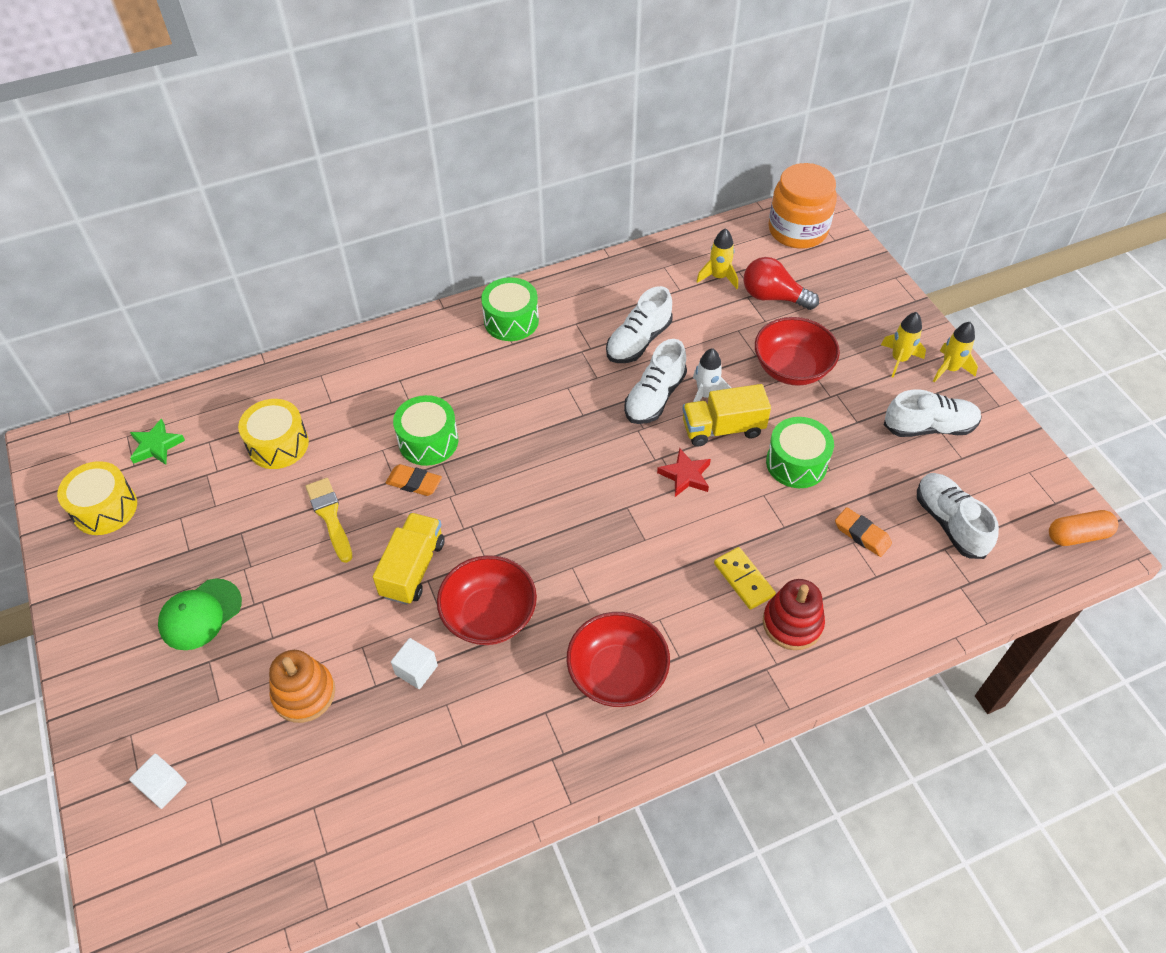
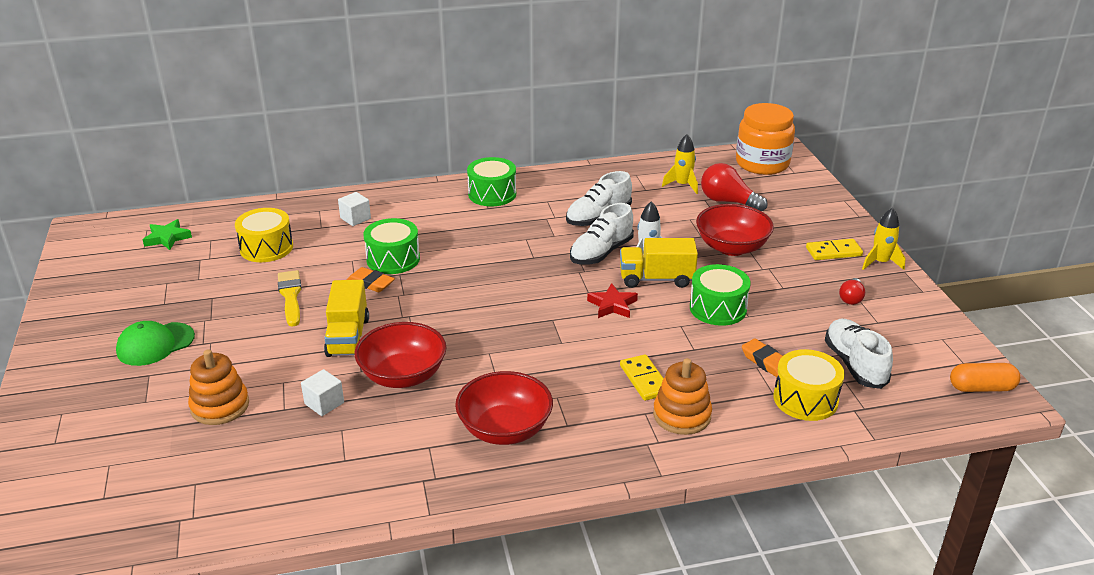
camera: 10 degrees right, 20 degrees down
yellow drum [57,461,137,535] -> yellow drum moved to [773,349,845,421]
white cube [129,753,187,809] -> white cube moved to [338,192,371,226]
yellow truck [373,513,445,605] -> yellow truck turned 150 degrees clockwise [324,280,369,357]
red stacking toy [763,579,825,650] -> orange stacking toy [653,358,712,435]
yellow rocket [881,312,926,378] -> yellow domino [806,239,863,260]
white shoe [884,390,982,437] -> red light bulb [839,278,865,305]

